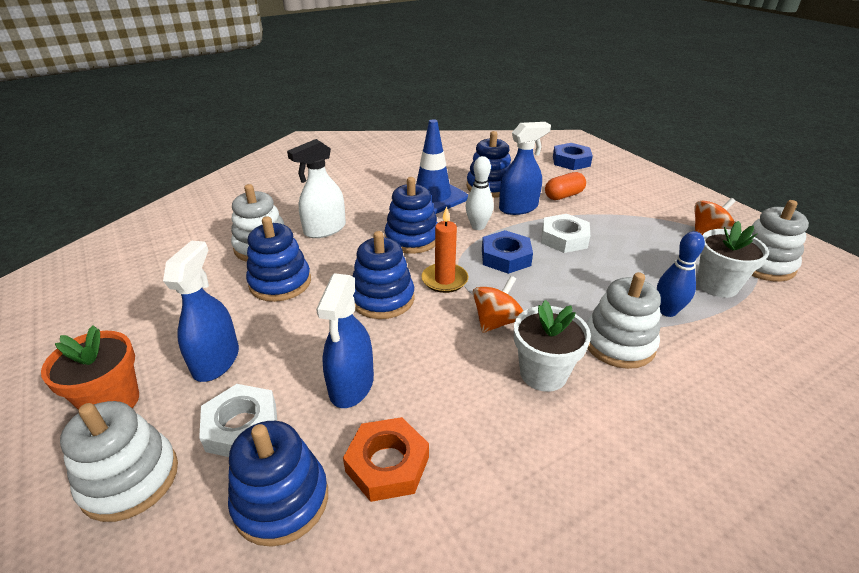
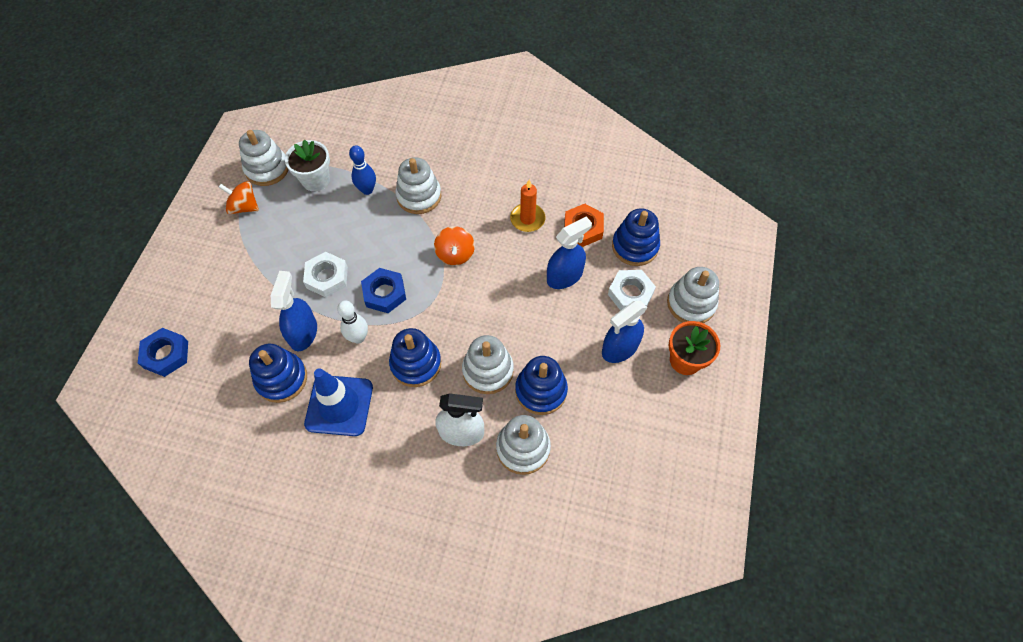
camera: 135 degrees left, 25 degrees up
blue stacking toy [352,231,415,319] -> none
orange candle [422,206,469,293] -> orange candle moved to [510,180,545,232]
orange spinning top [473,276,523,333] -> orange spinning top turned 90 degrees counterclockwise [434,226,475,265]
blue spray bottle [499,122,551,215] -> blue spray bottle turned 75 degrees clockwise [271,271,317,351]
white flower pot [514,300,591,392] -> none
orange capsule [545,172,586,200] -> none
none -> white stacking toy [462,335,514,394]

